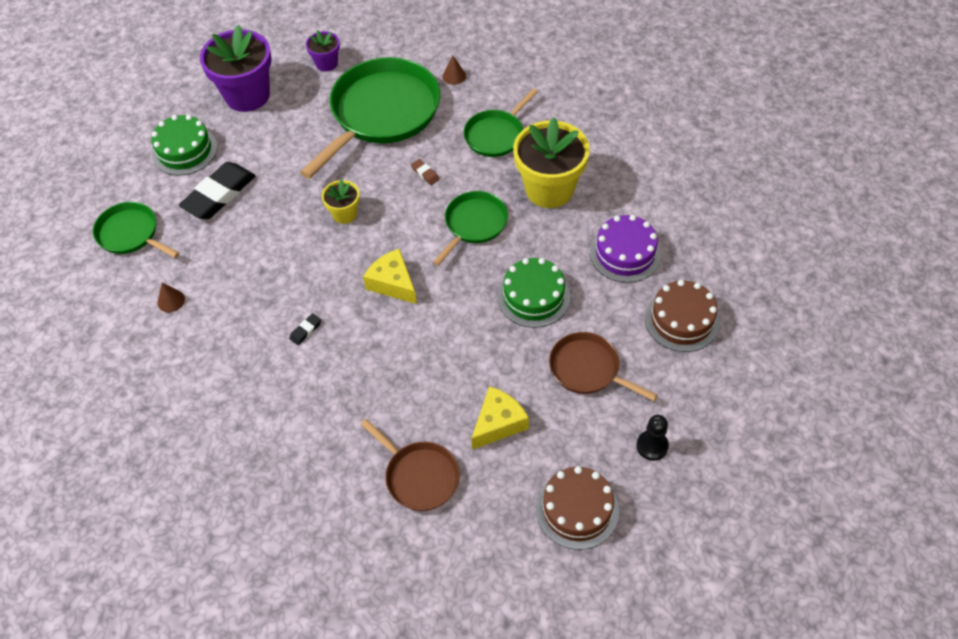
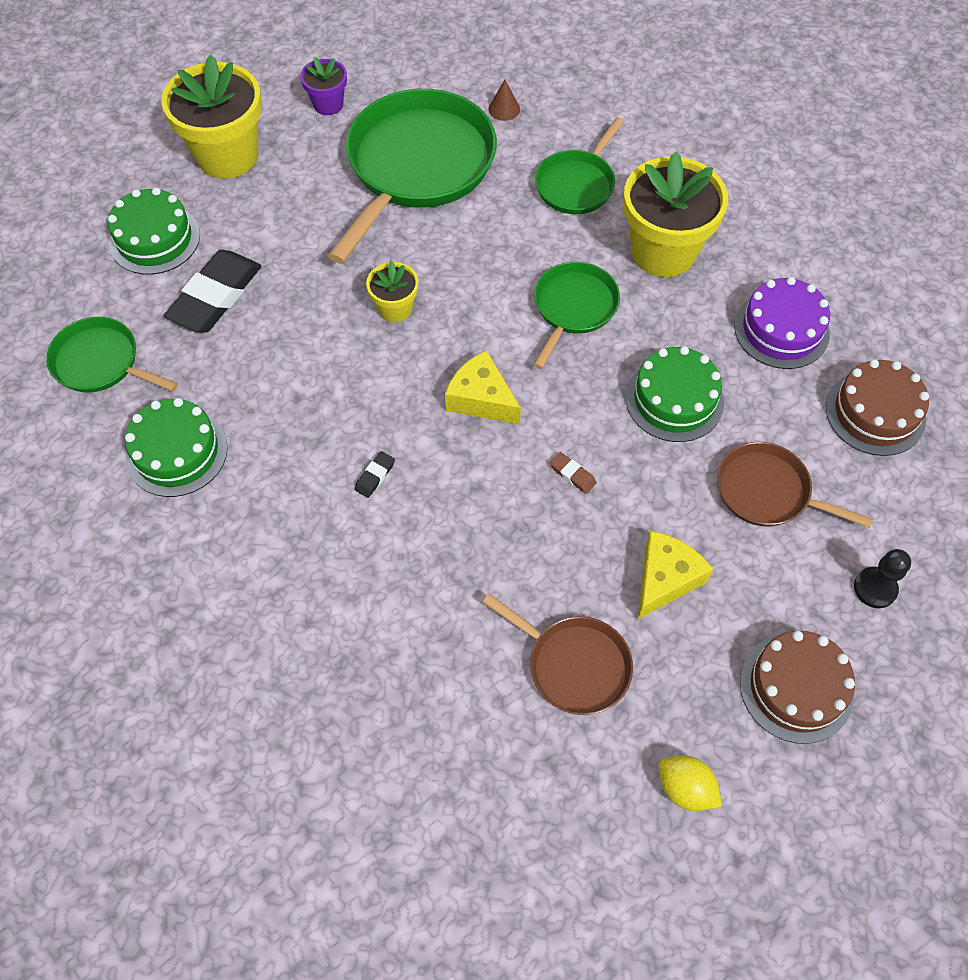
camera: 10 degrees left, 5 degrees up
brown cone [157,283,185,313] -> green cake [125,398,228,497]
purple flower pot [200,25,272,112] -> yellow flower pot [161,55,262,179]
brown eraser [411,159,440,185] -> brown eraser moved to [550,452,597,494]
none -> yellow lemon [658,755,722,811]

